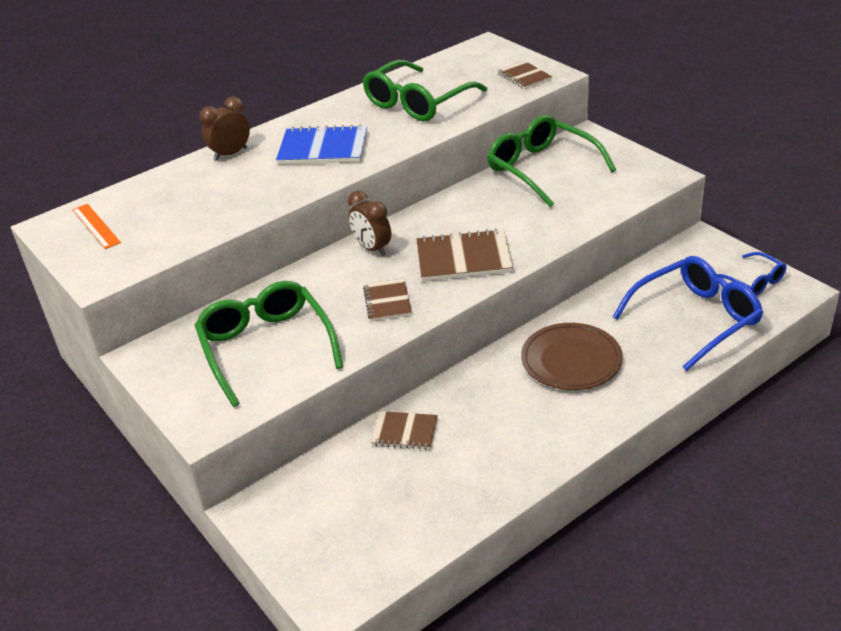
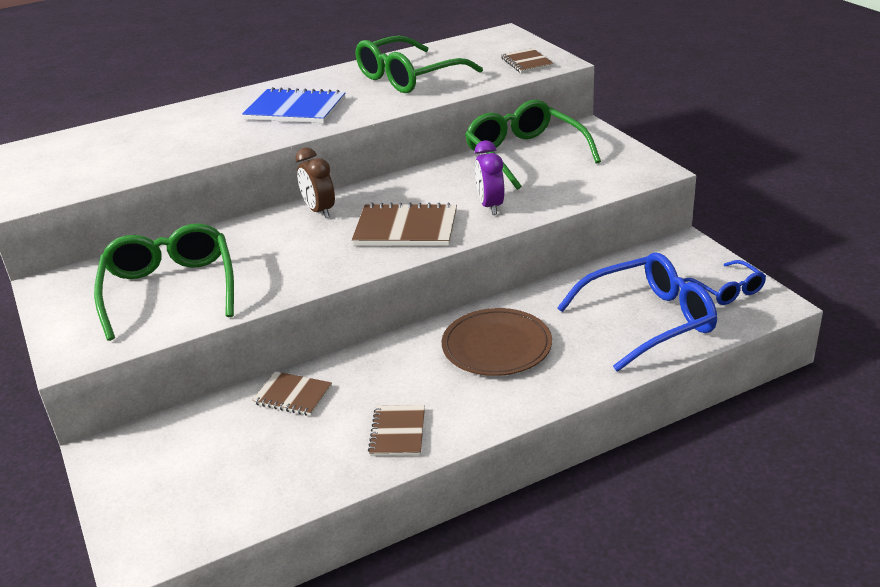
camera: 10 degrees right, 5 degrees down
orange ruler [73,204,121,249] -> none
brown clock [200,97,250,161] -> none
brown notebook [363,278,412,321] -> brown notebook moved to [368,405,425,456]
none -> purple clock [475,140,504,215]

